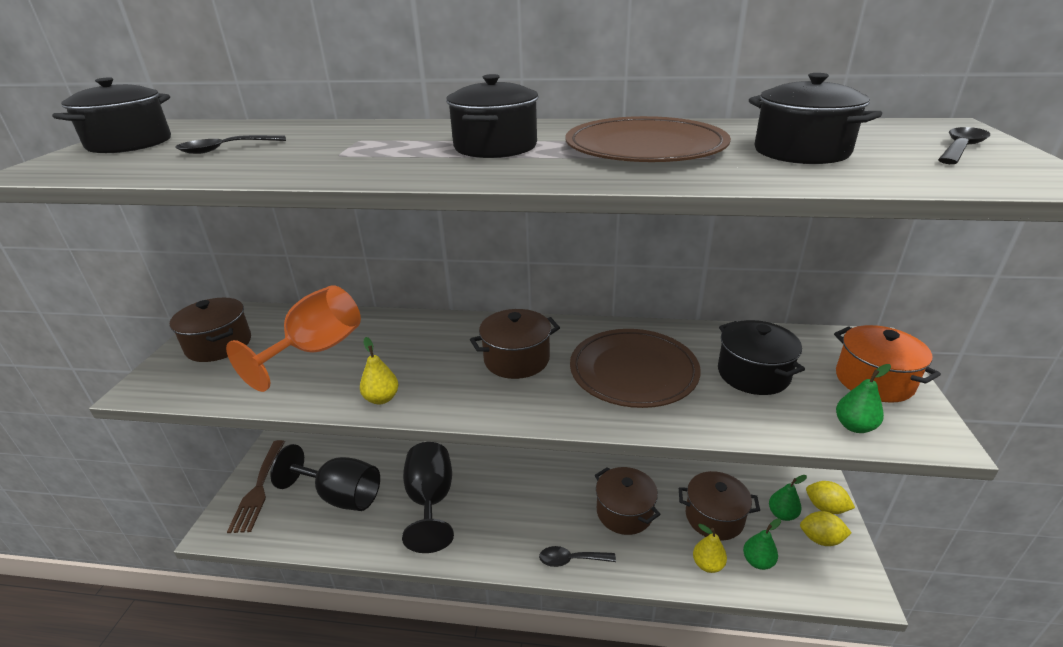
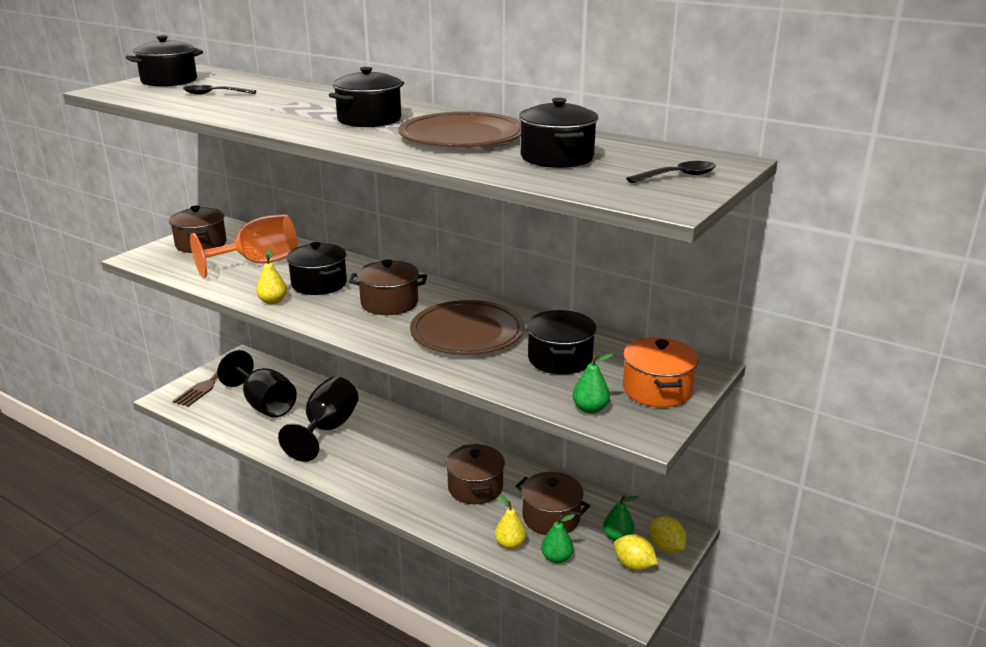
camera: 25 degrees right, 5 degrees down
black spoon [539,546,616,567] -> none
none -> black pot [286,242,347,295]

